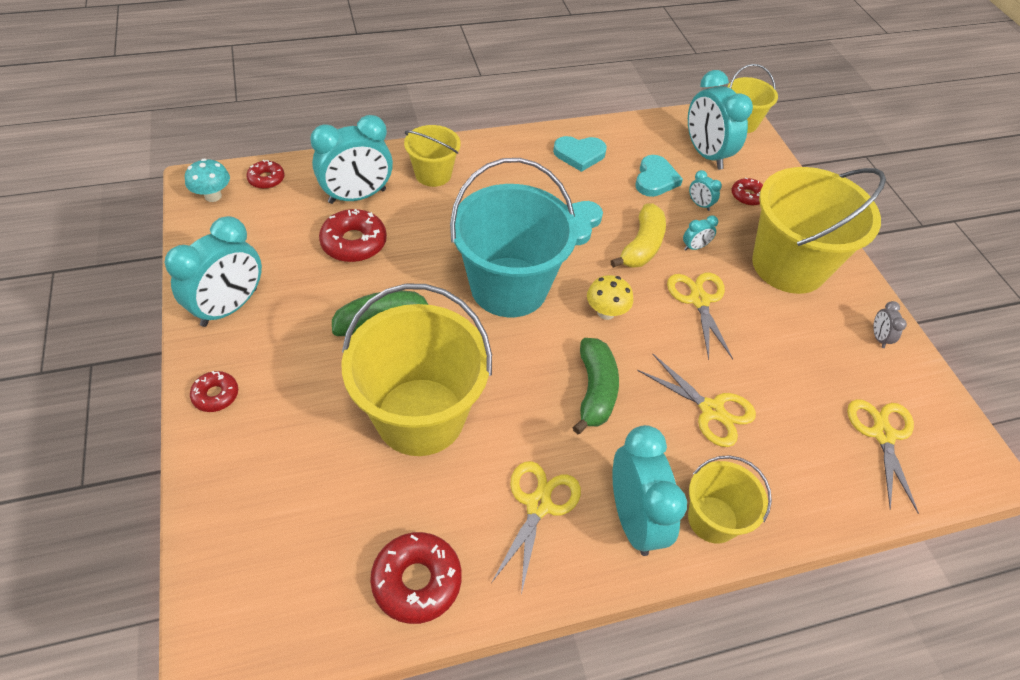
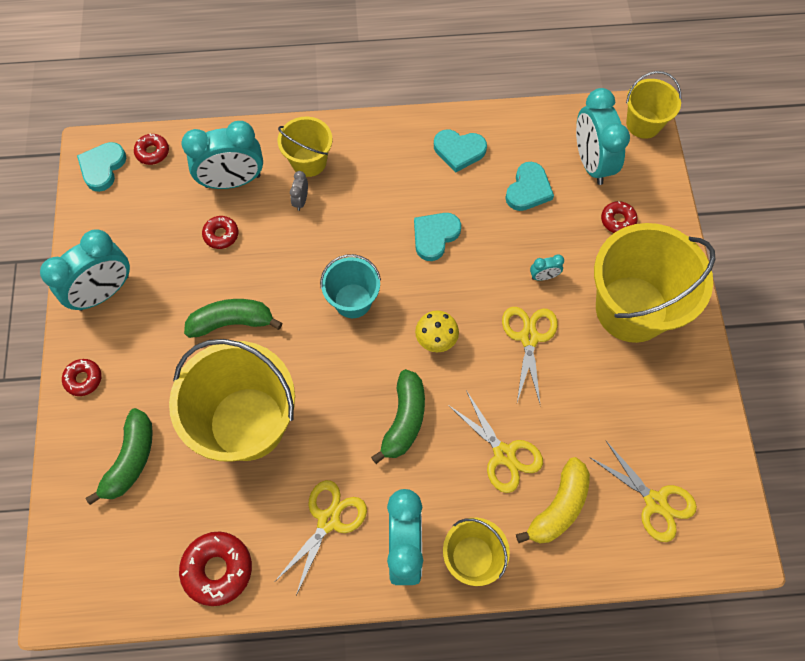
camera: 15 degrees right, 15 degrees up
turquoise mushroom [185,159,230,202] -> turquoise heart [77,142,126,192]
red donut [319,209,387,262] -> red donut [202,216,238,249], size x0.59
turquoise bucket [450,158,578,317] -> turquoise bucket [320,254,381,318], size x0.53
yellow banana [610,203,666,268] -> yellow banana moved to [516,457,590,544]
turquoise clock [689,170,722,211] -> none
yellow scissors [847,399,919,514] -> yellow scissors turned 120 degrees clockwise [589,440,697,542]
grey clock [873,301,907,348] -> grey clock moved to [290,171,308,211]
none -> green banana [86,408,153,505]

